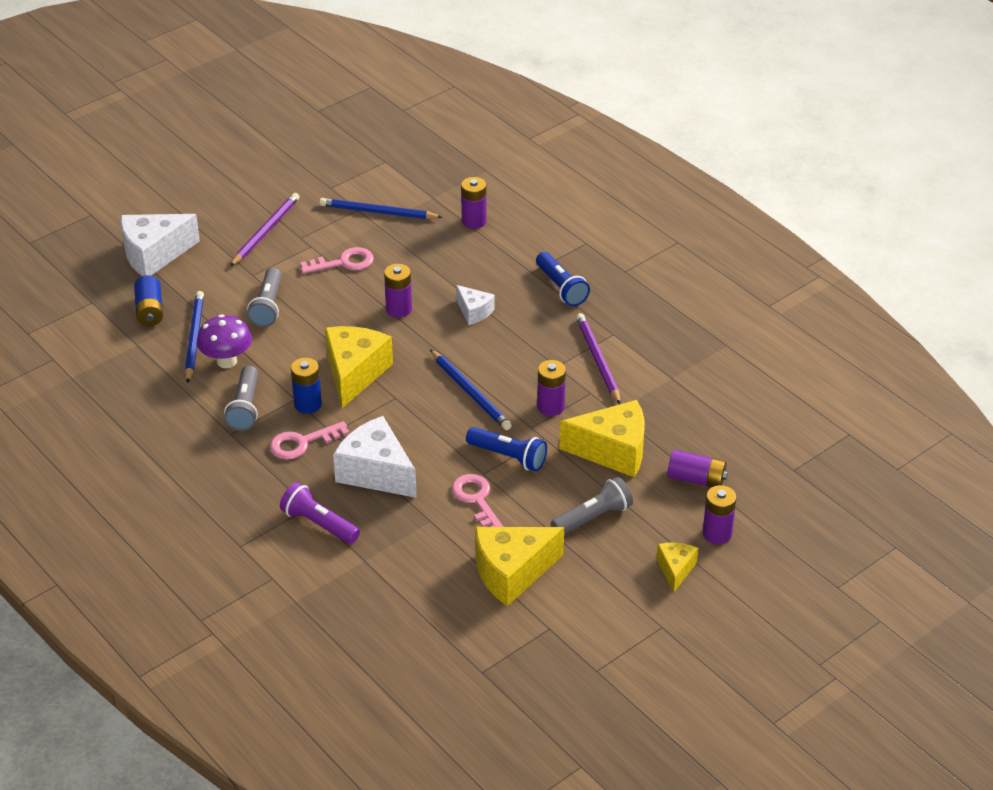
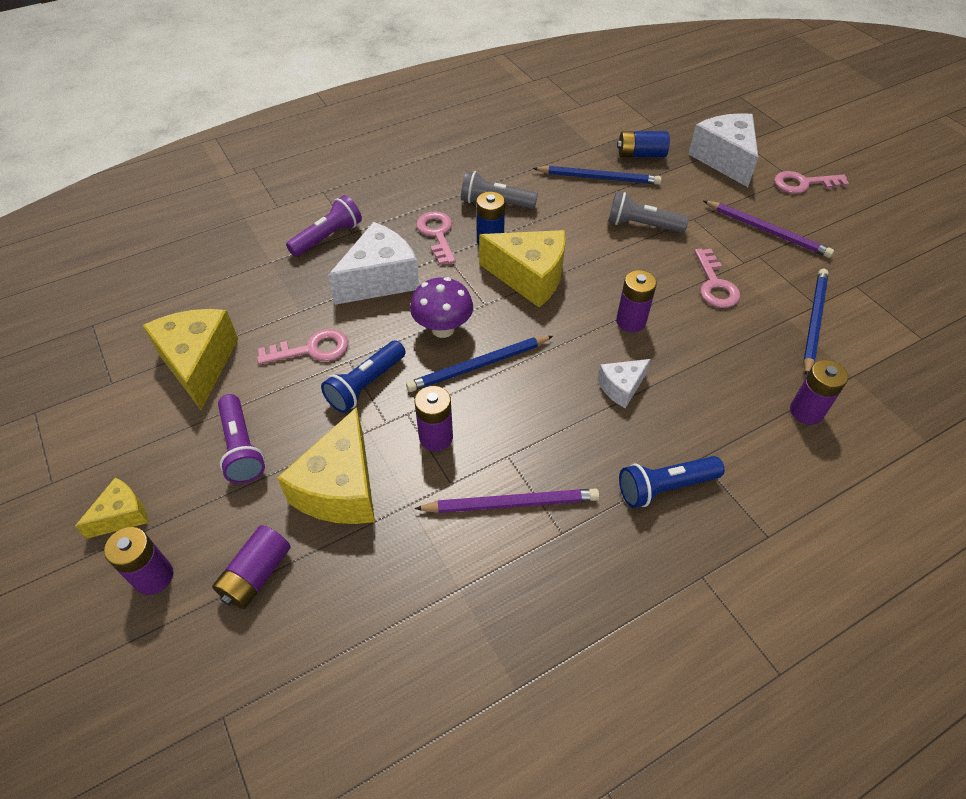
camera: 100 degrees right, 10 degrees up
purple mushroom [197,314,252,368] -> purple mushroom moved to [410,277,473,338]
grey flashlight [551,477,633,534] -> purple flashlight [218,394,265,484]
yellow cheese [656,542,698,592] -> yellow cheese turned 60 degrees counterclockwise [75,477,148,539]
none -> pink key [774,171,849,194]

